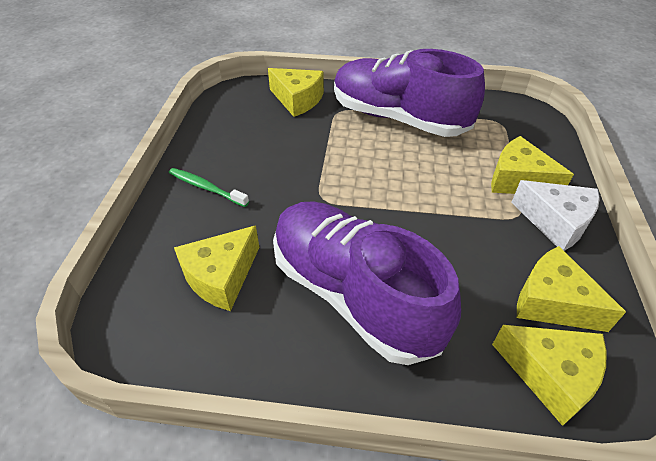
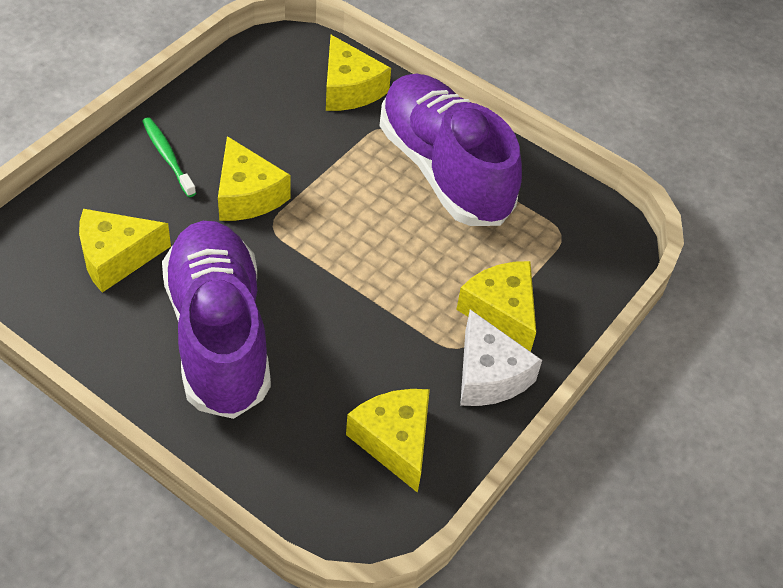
camera: 25 degrees right, 5 degrees up
yellow cheese [492,325,607,426] -> yellow cheese moved to [218,136,291,221]

